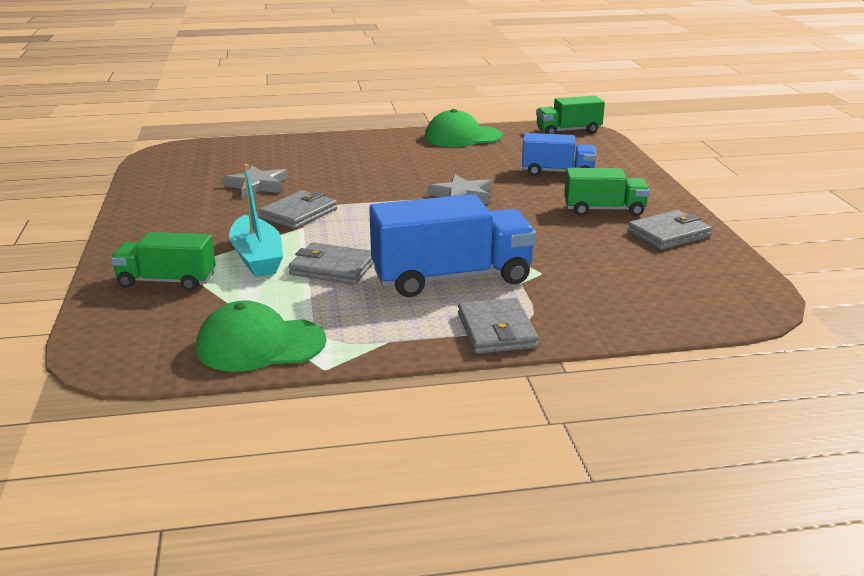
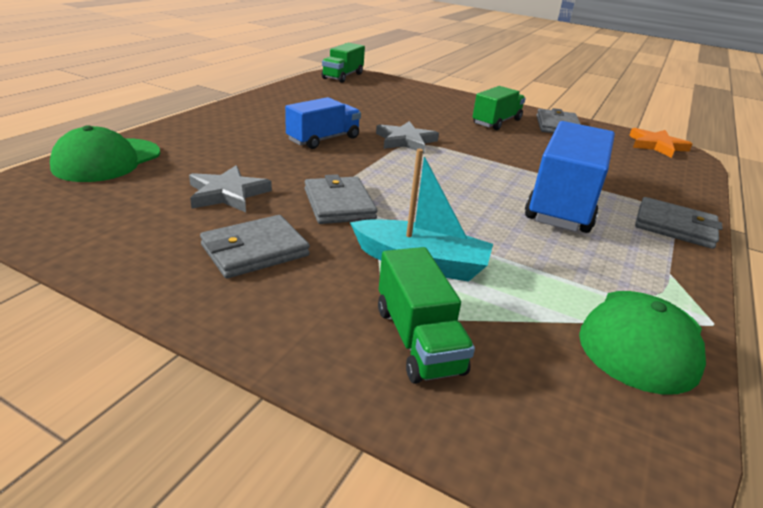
camera: 55 degrees left, 5 degrees up
green truck [111,232,215,291] -> green truck turned 60 degrees counterclockwise [378,247,475,384]
grey wallet [289,243,374,285] -> grey wallet moved to [200,215,310,278]
green cap [425,109,503,147] -> green cap moved to [50,125,160,182]
blue truck [522,133,596,176] -> blue truck moved to [285,97,361,149]
none -> orange star [629,128,692,158]

